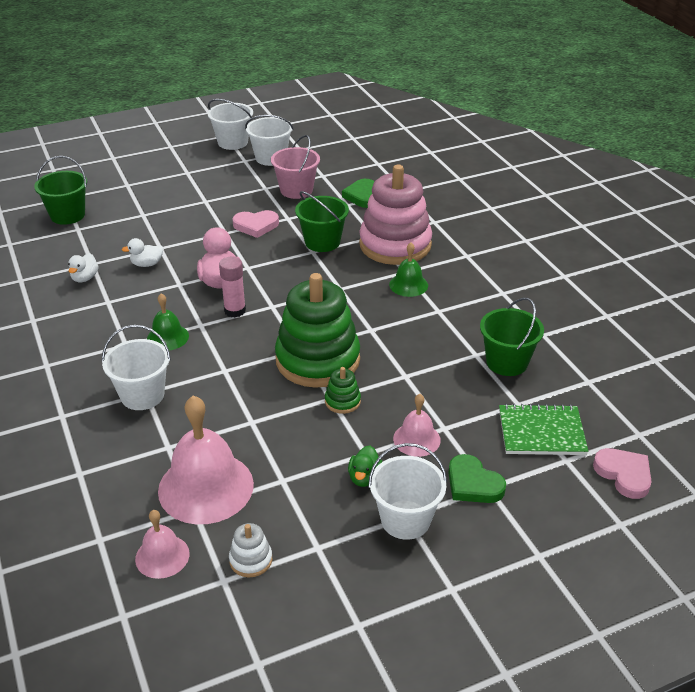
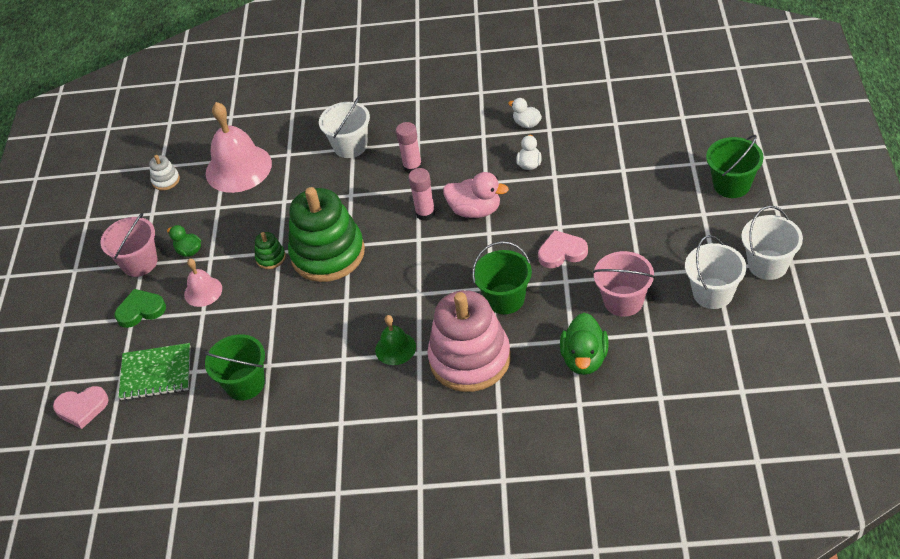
camera: 120 degrees right, 10 degrees up
green bucket [34,156,87,225] -> green bucket moved to [706,135,764,198]
pink bell [135,510,190,579] -> none
green bell [147,293,189,350] -> pink glue stick [396,122,422,174]
pink heart [232,210,279,238] -> pink heart turned 60 degrees clockwise [538,230,588,268]
green heart [342,179,375,208] -> green duck [560,313,609,375]
white bucket [368,443,447,540] -> pink bucket [101,213,157,277]
green notebook [499,404,588,455] -> green notebook turned 60 degrees clockwise [118,343,191,401]

